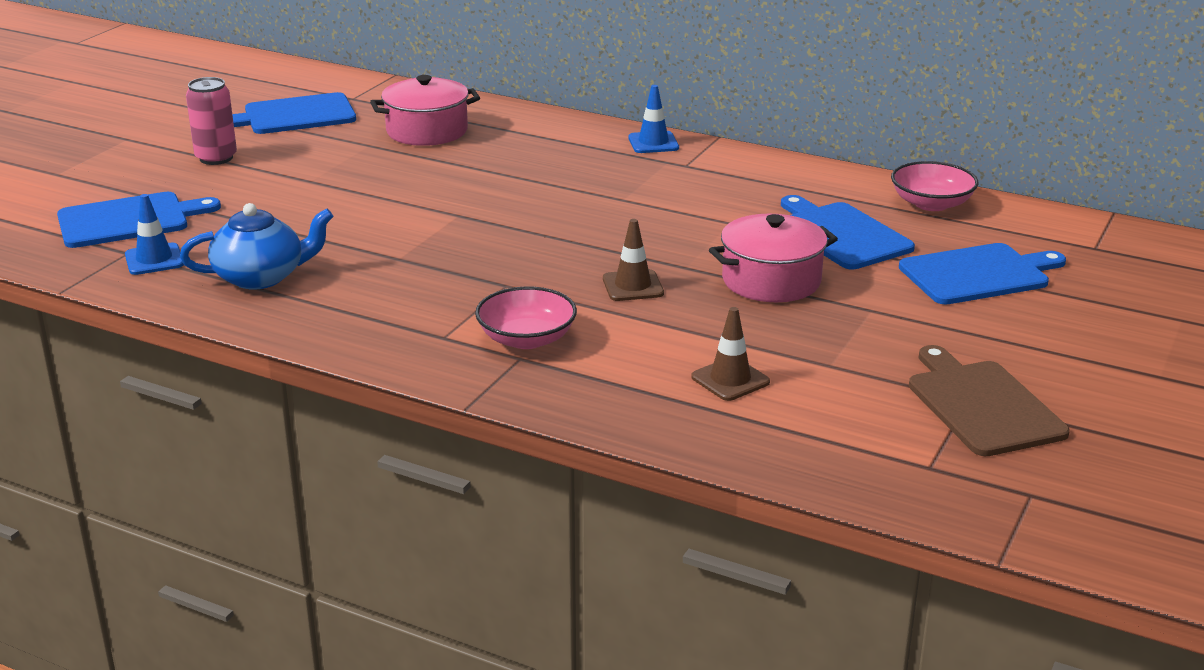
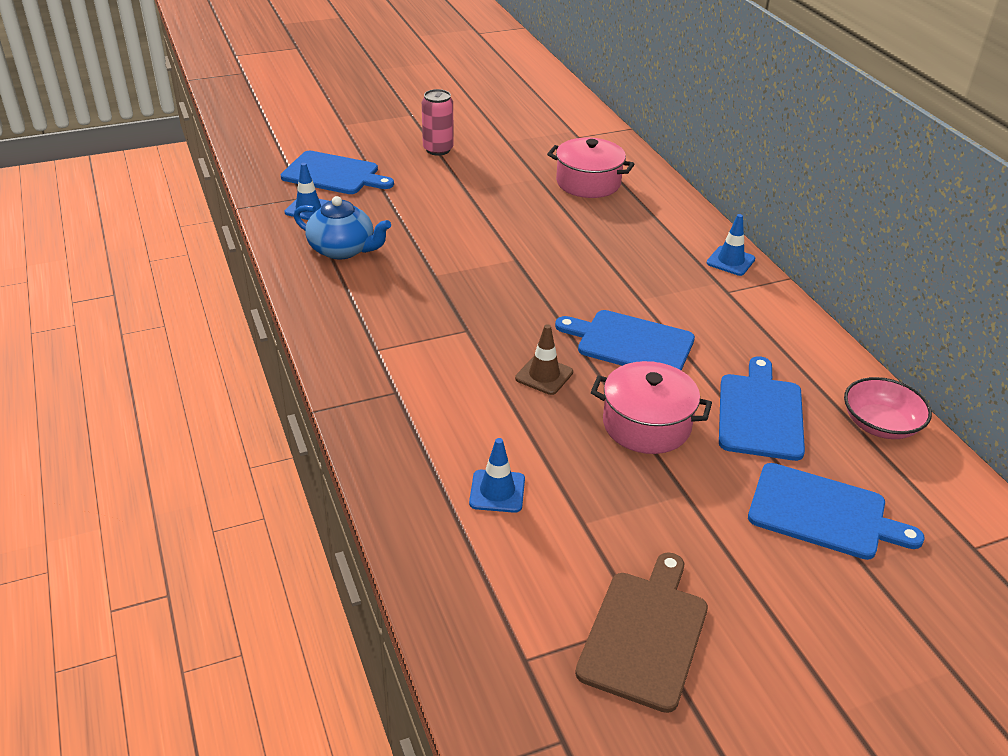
camera: 40 degrees right, 10 degrees up
blue cutting board [232,92,356,134] -> blue cutting board moved to [555,310,695,370]
pink bowl [475,287,577,349] -> none
brown traffic cone [691,307,770,401] -> blue traffic cone [469,438,525,513]

